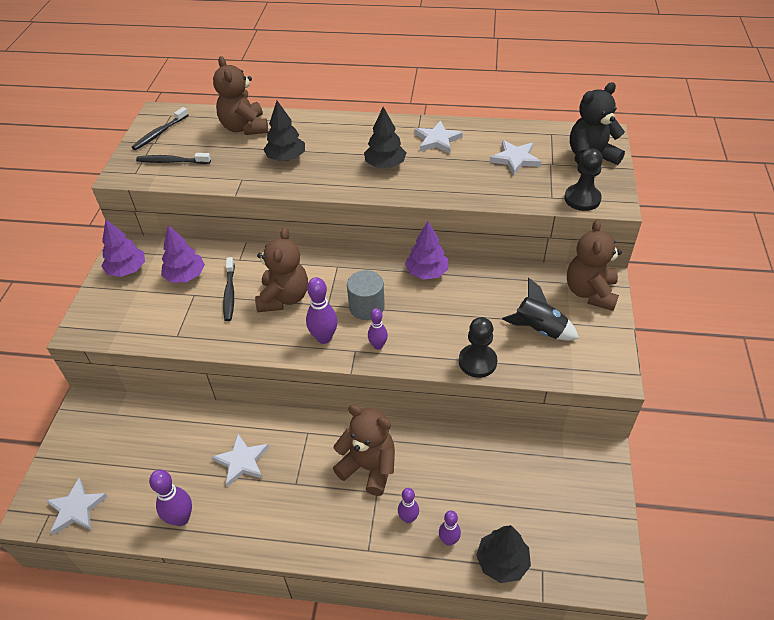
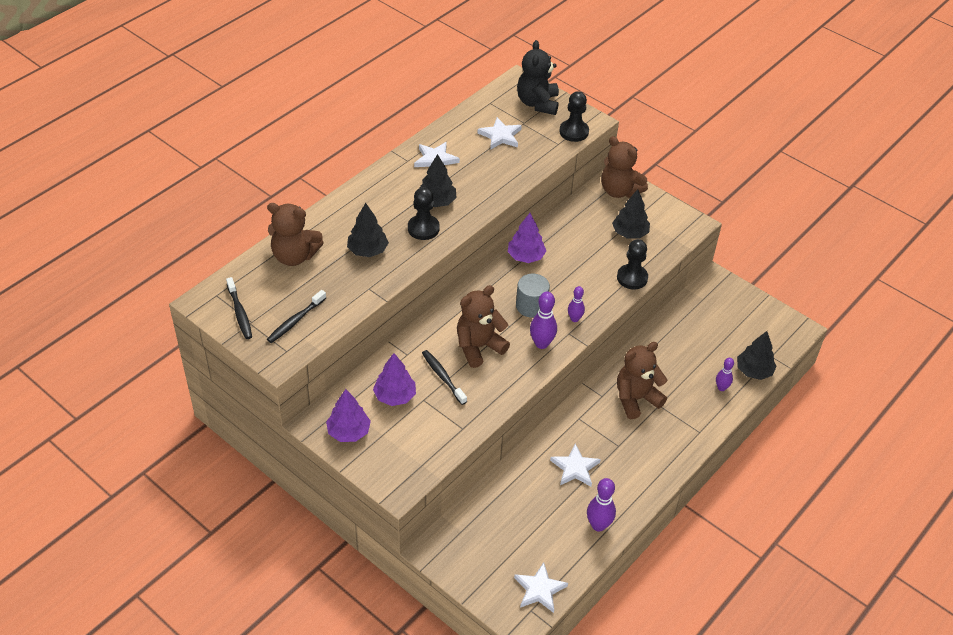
camera: 60 degrees left, 0 degrees up
black toothbrush [223,257,235,321] -> black toothbrush turned 150 degrees counterclockwise [422,350,467,405]
brown teddy bear [255,227,308,312] -> brown teddy bear turned 75 degrees counterclockwise [457,285,510,368]
purple bowling pin [398,488,419,523] -> none
black rocket [502,278,579,341] -> black tree [612,189,650,238]
none -> black pawn [408,187,440,240]

